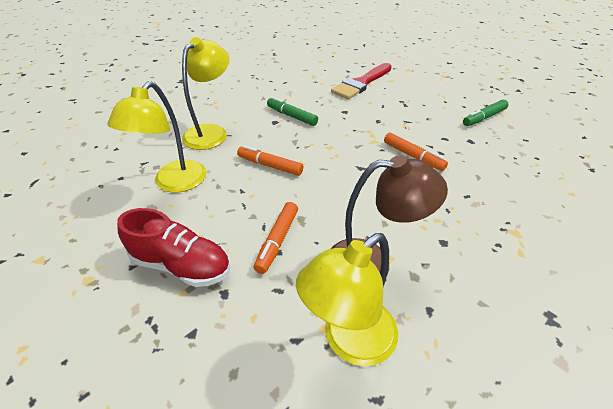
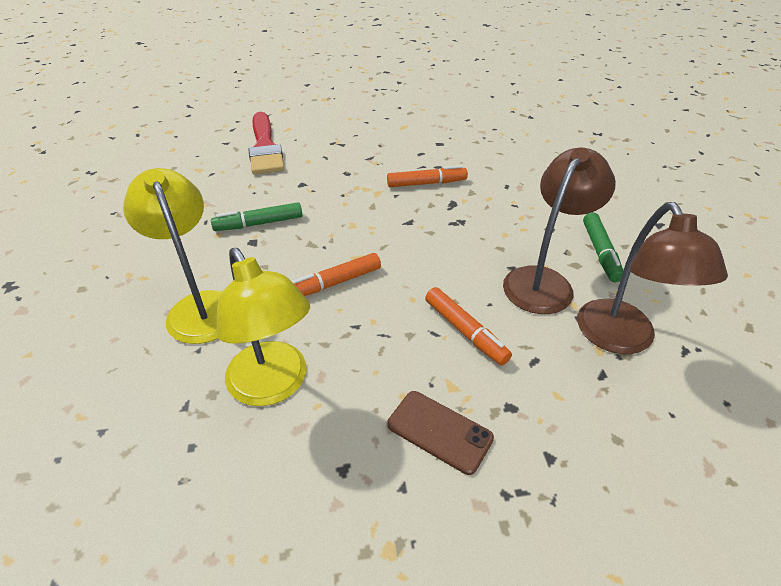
camera: 55 degrees left, 0 degrees up
red shoe [117,208,230,287] -> brown phone [387,391,494,475]
yellow lamp [296,233,398,366] -> brown lamp [577,202,728,354]
green marker [463,99,509,126] -> green marker moved to [583,212,623,282]

